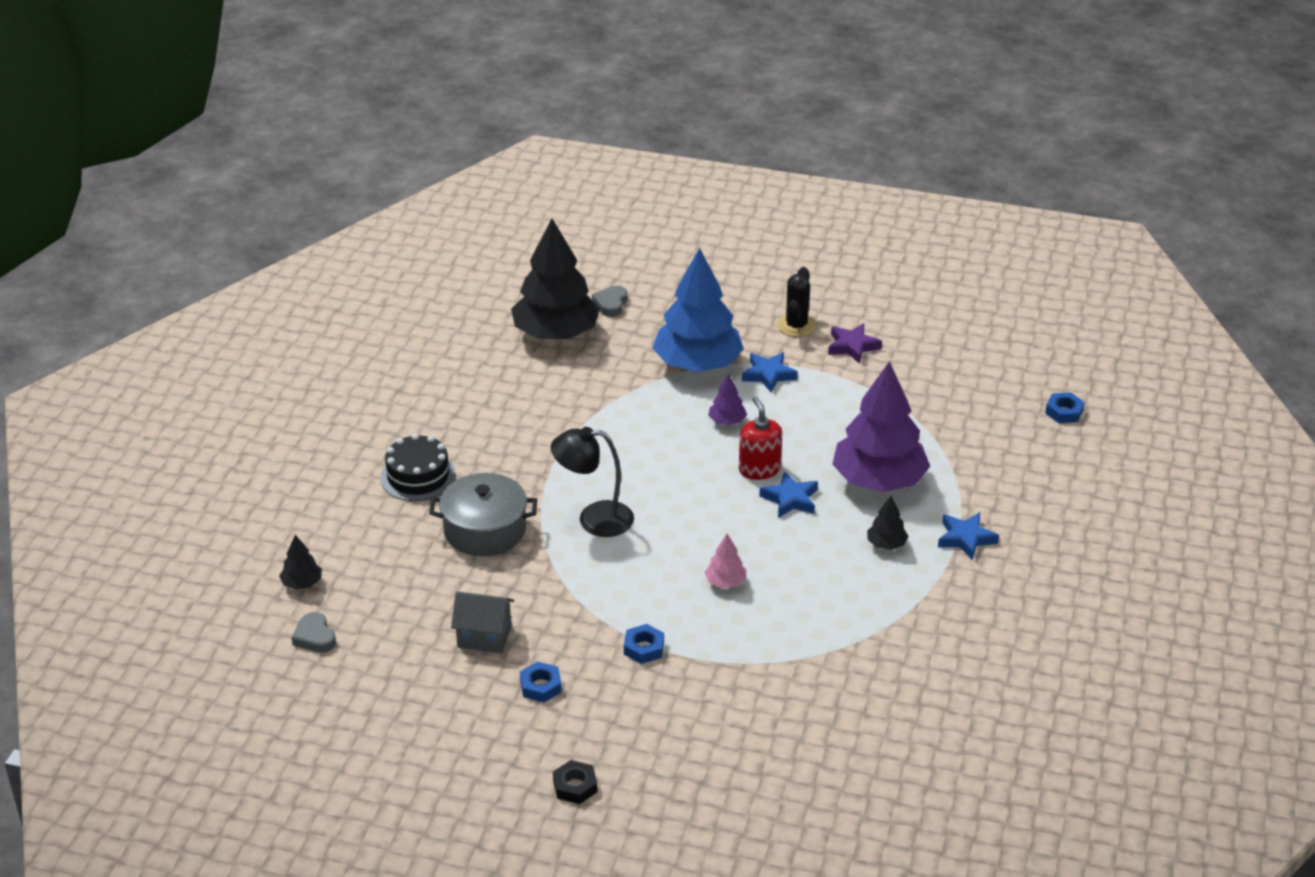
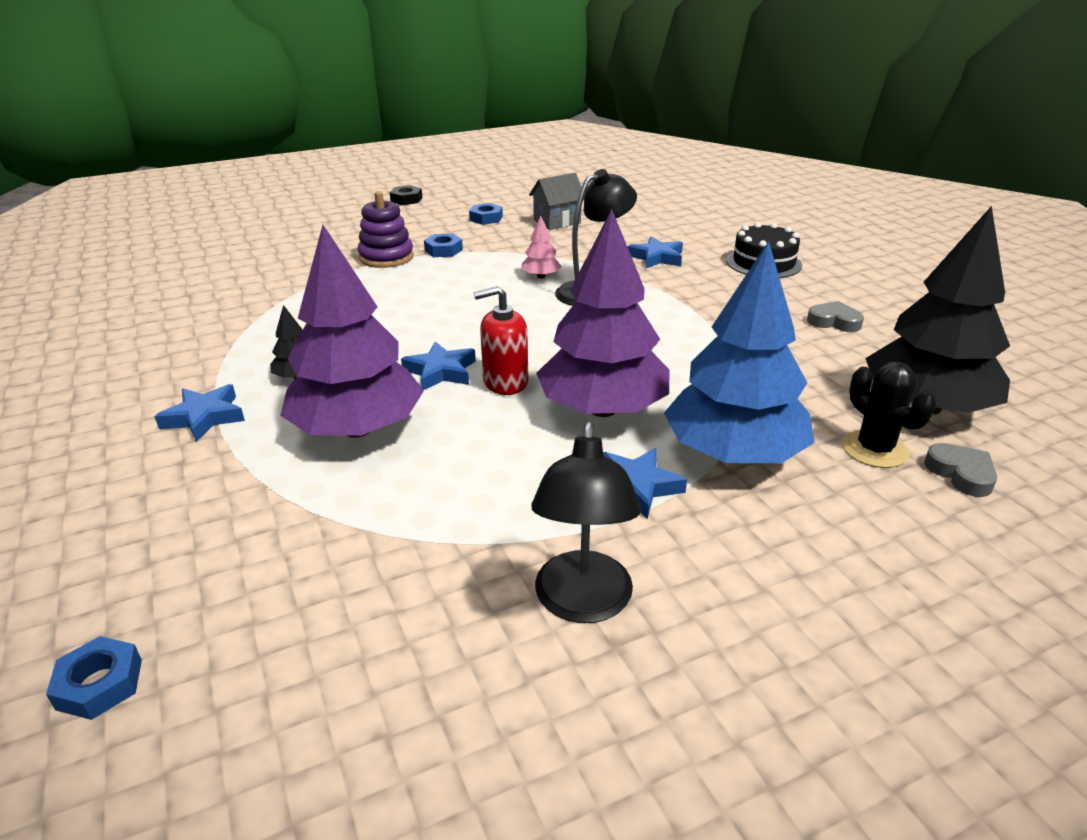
camera: 140 degrees right, 5 degrees down
black tree [279,535,322,590] -> none
grey heart [292,612,336,653] -> grey heart moved to [807,301,864,332]
grey pot [429,473,537,556] -> blue star [628,236,683,268]
pink tree [704,534,747,588] -> pink tree moved to [521,215,562,279]
purple tree [708,374,747,425] -> purple tree [537,209,669,417], size x2.40
red soap dispenser [739,397,782,480] -> red soap dispenser turned 135 degrees clockwise [474,286,528,395]
black cactus [777,267,816,337] -> black cactus moved to [842,362,936,468]
purple star [828,323,882,364] -> black lamp [532,422,641,623]
none -> purple stacking toy [358,191,414,268]

